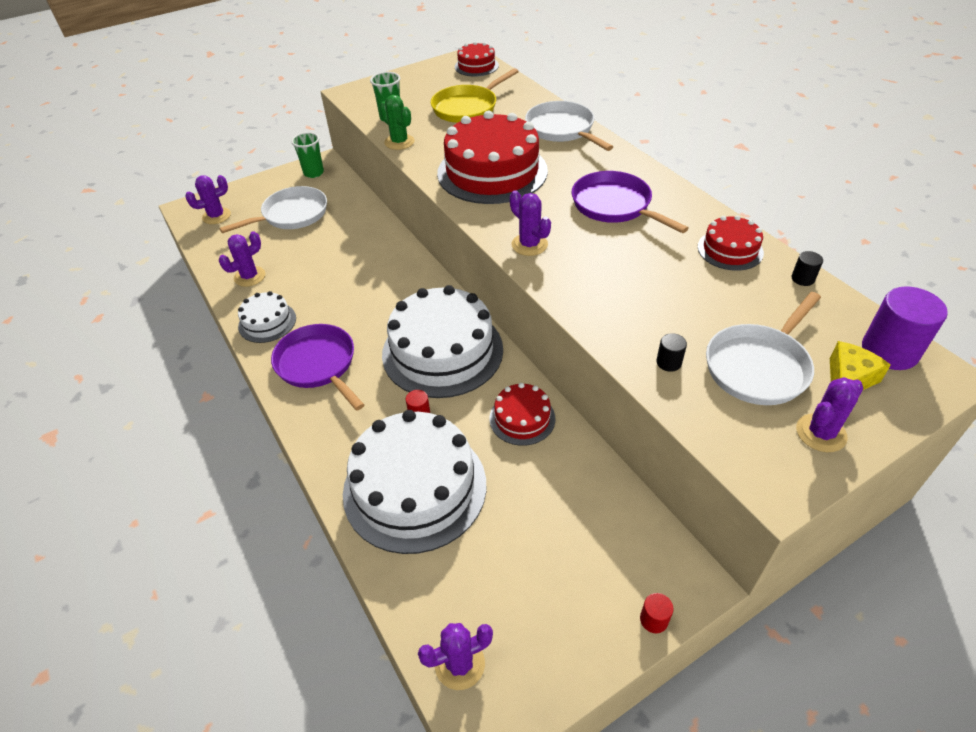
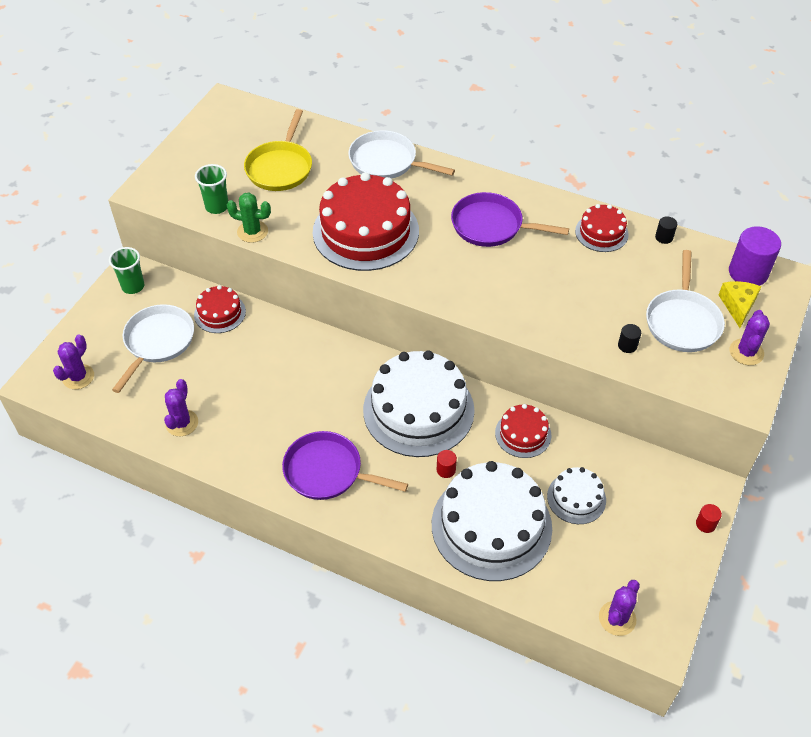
camera: 35 degrees left, 5 degrees up
white cake [238,291,296,343] -> white cake moved to [547,467,606,524]
red cake [455,42,499,77] -> red cake moved to [194,285,246,333]
purple cactus [510,190,551,256] -> none

